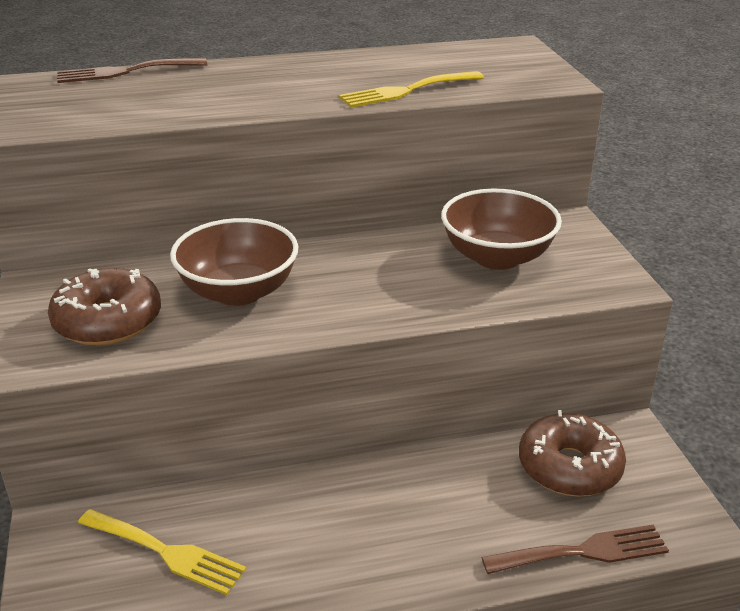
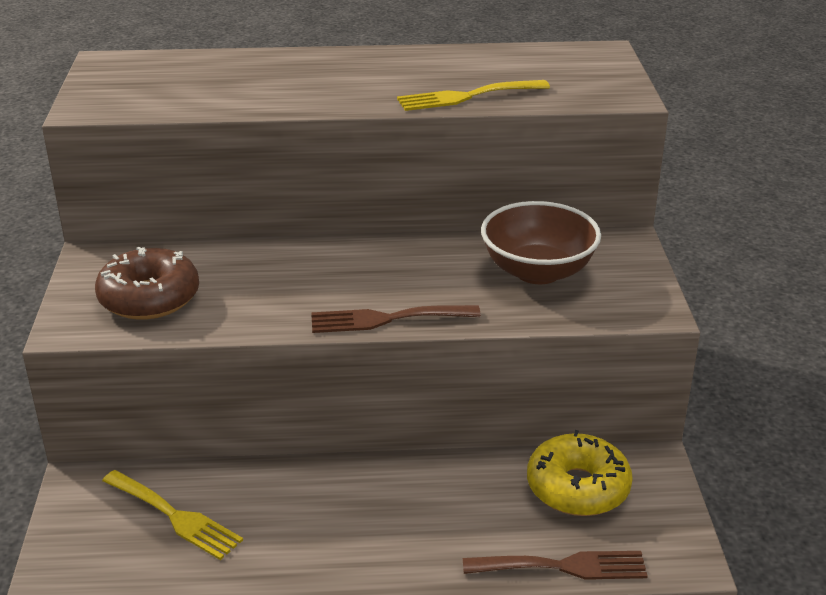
camera: 10 degrees right, 0 degrees up
brown fork [57,58,207,83] -> brown fork moved to [311,305,481,333]
brown bowl [170,218,298,306] -> none
brown donut [519,410,626,497] -> yellow donut [527,430,633,516]

